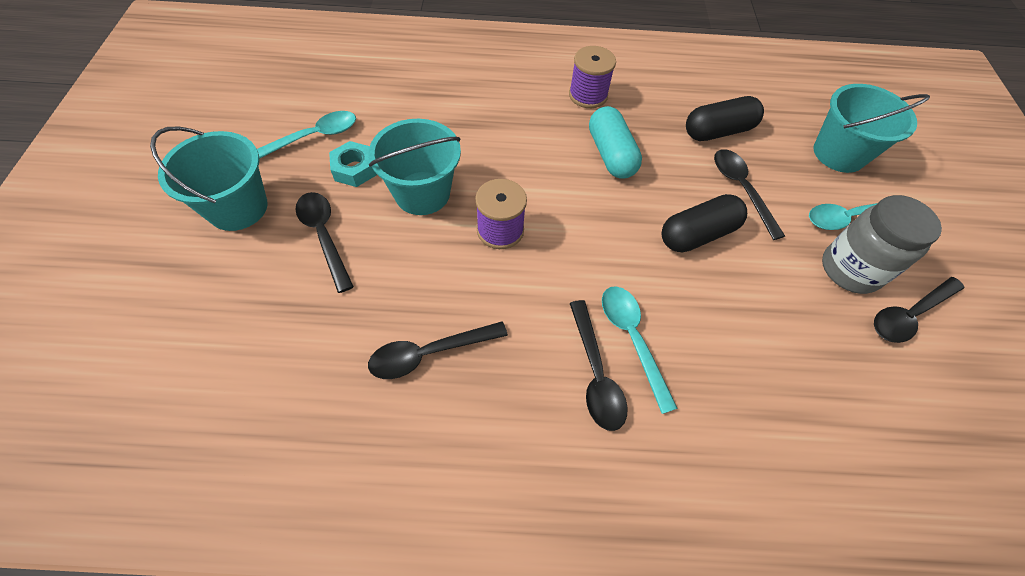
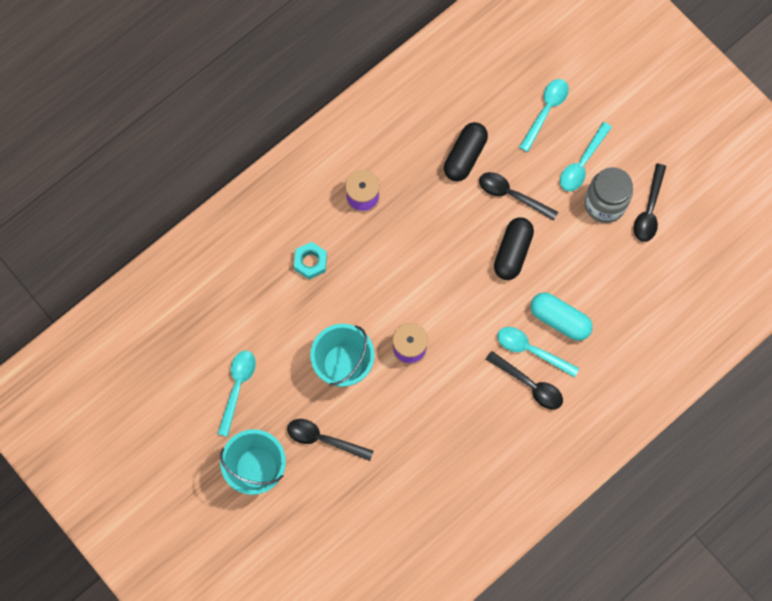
camera: 40 degrees left, 15 degrees up
turquoise nut [329,141,377,187] -> turquoise nut moved to [294,242,327,279]
black spoon [368,322,508,379] -> none
turquoise capsule [589,106,642,179] -> turquoise capsule moved to [530,292,593,341]
turquoise bucket [813,84,930,173] -> turquoise spoon [519,79,569,152]

